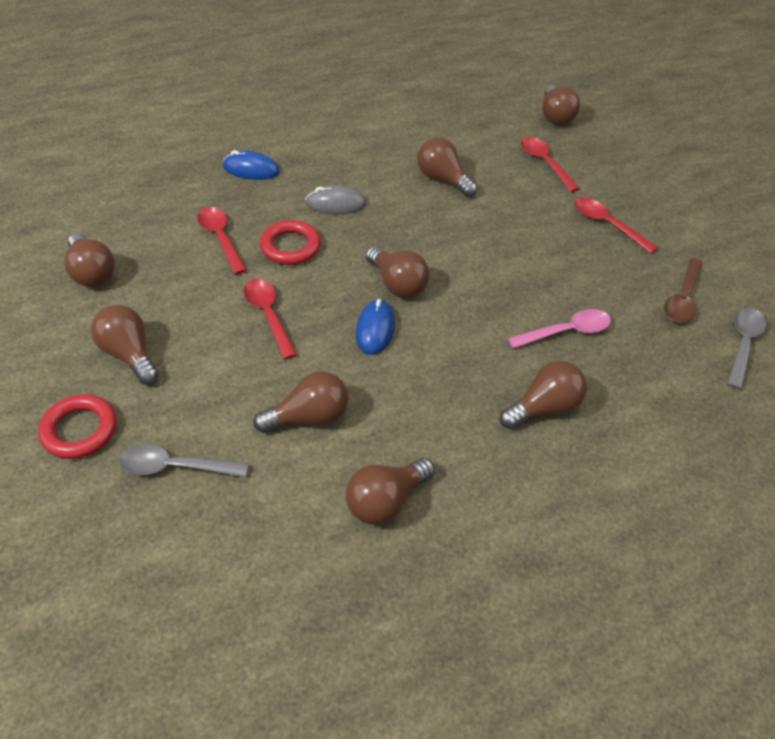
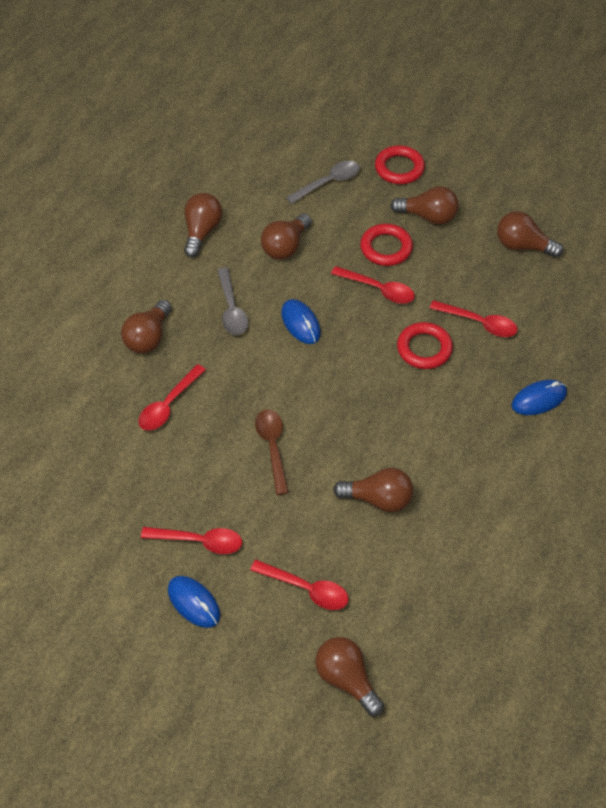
camera: 145 degrees right, 5 degrees up
grey mouse [305,185,367,214] -> none
brown light bulb [366,246,429,298] -> none
pink spoon [507,309,611,348] -> red spoon [138,364,206,430]
brown spoon [664,258,703,323] -> brown spoon moved to [255,409,289,495]
grey spoon [727,307,766,390] -> grey spoon moved to [217,268,248,335]
none -> blue mouse [168,576,221,628]
none -> red ring [360,224,413,266]

